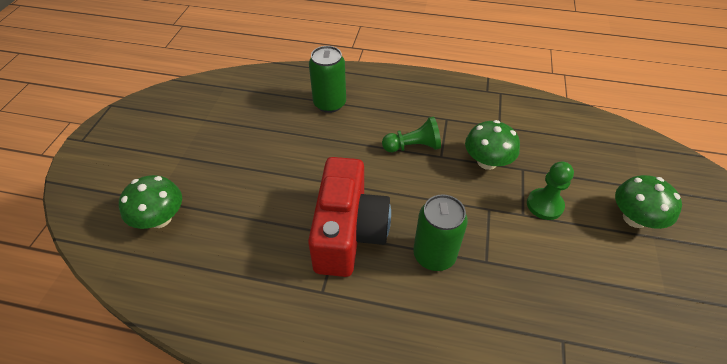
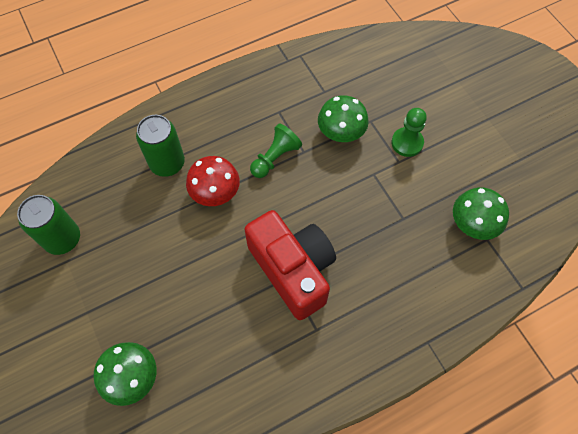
camera: 40 degrees left, 15 degrees up
green can [413,194,468,271] -> green can moved to [17,195,80,255]
green mushroom [615,175,682,229] -> green mushroom moved to [453,187,509,240]
none -> red mushroom [186,156,240,206]

